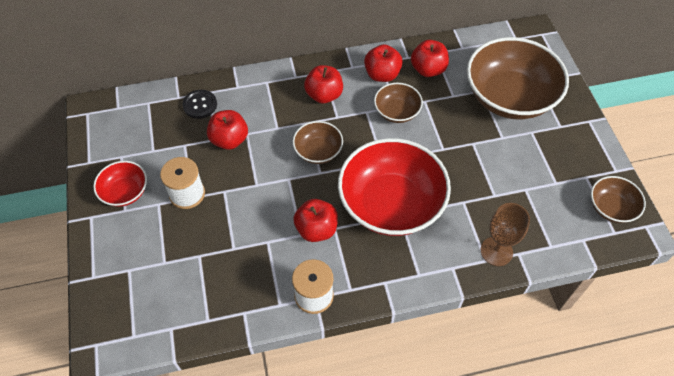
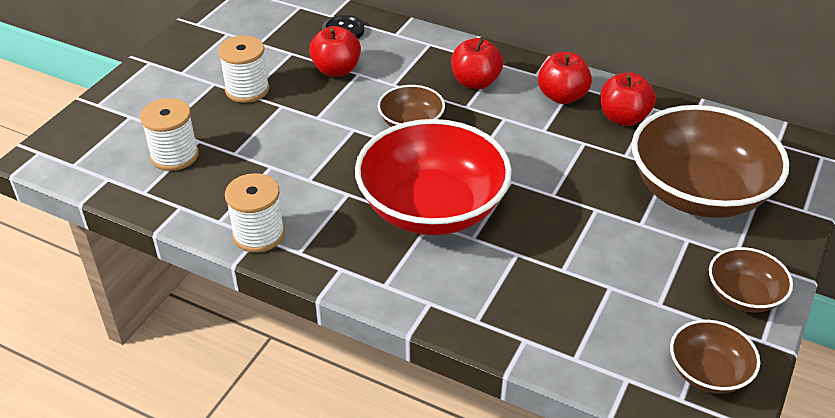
camera: 40 degrees right, 15 degrees down
red bowl [93,161,147,207] -> none
red apple [293,199,338,242] -> none
brown bowl [374,83,423,123] -> brown bowl moved to [709,247,793,313]
brown goblet [481,203,530,266] -> none
none -> white spool [140,98,199,171]

